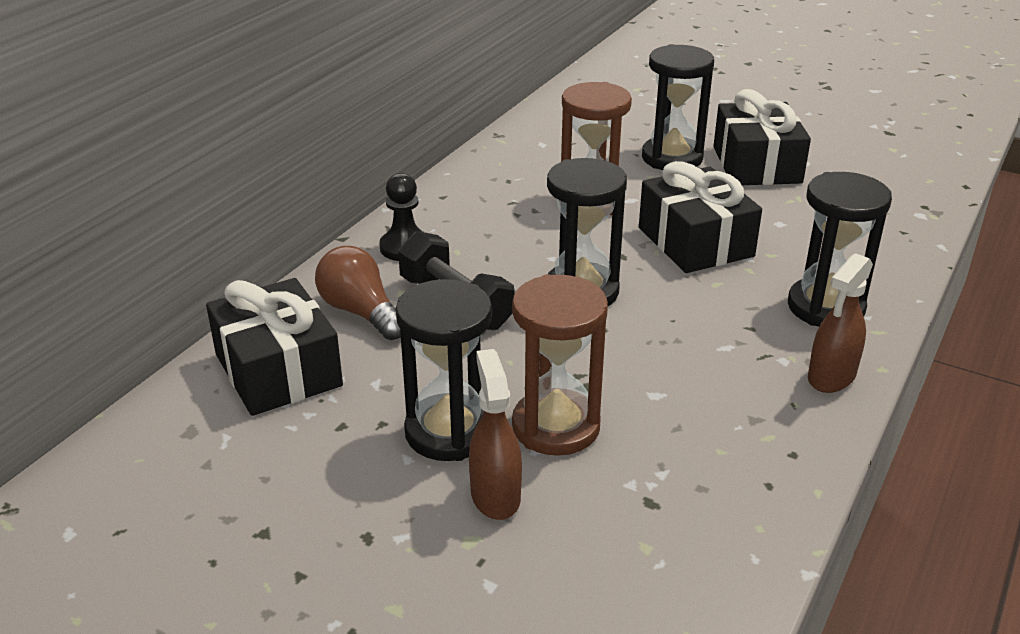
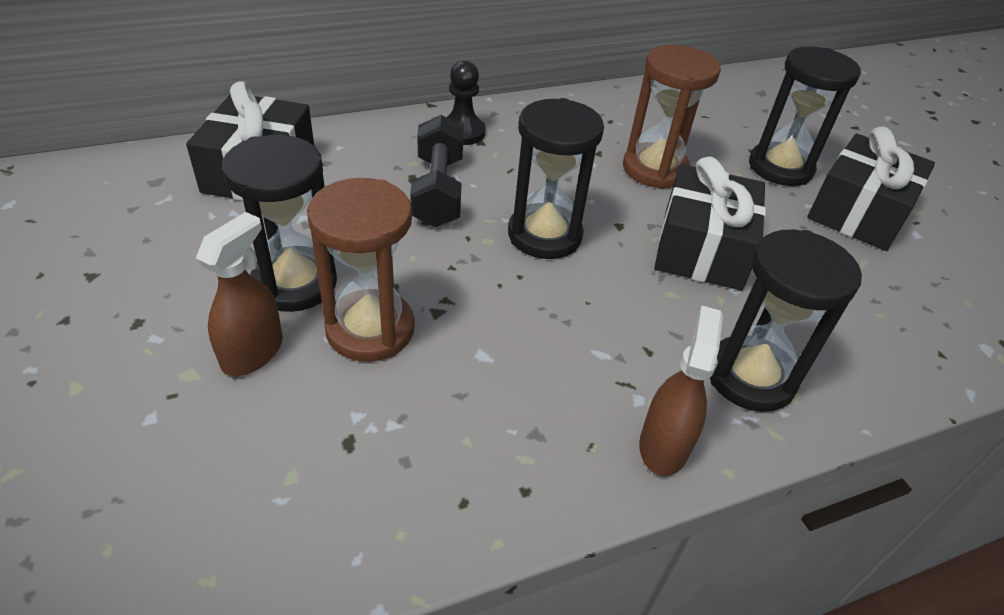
camera: 35 degrees right, 10 degrees up
brown light bulb [315,246,401,340] -> none
brown spray bottle [808,253,873,393] -> brown spray bottle turned 120 degrees clockwise [639,306,723,476]

